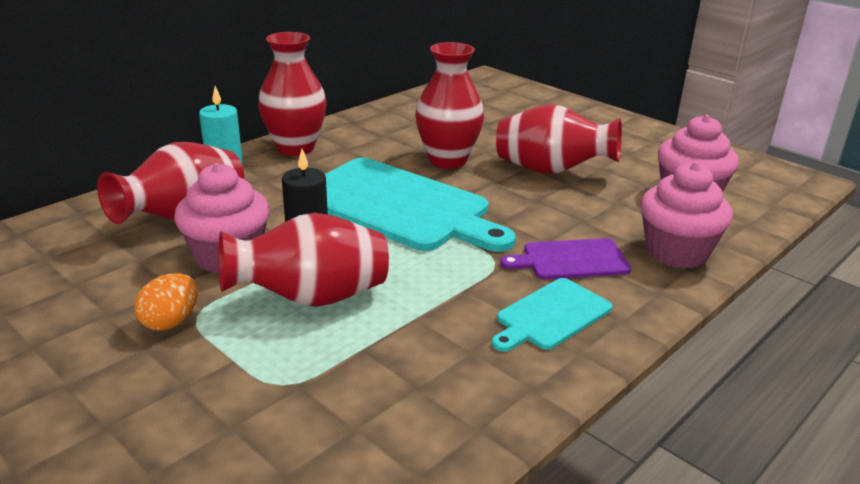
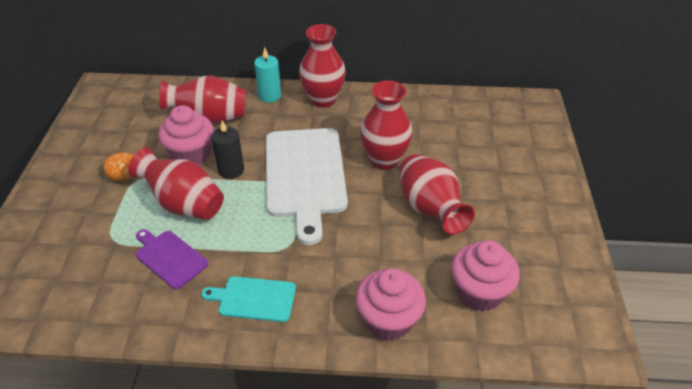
camera: 50 degrees right, 15 degrees up
turquoise cutting board [325,158,516,252] -> white cutting board [266,128,348,245]
purple cutting board [500,238,631,280] -> purple cutting board moved to [136,229,209,290]

